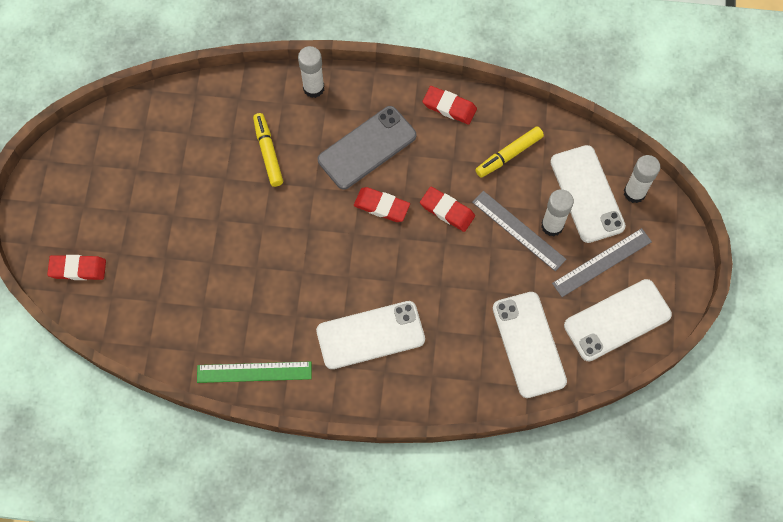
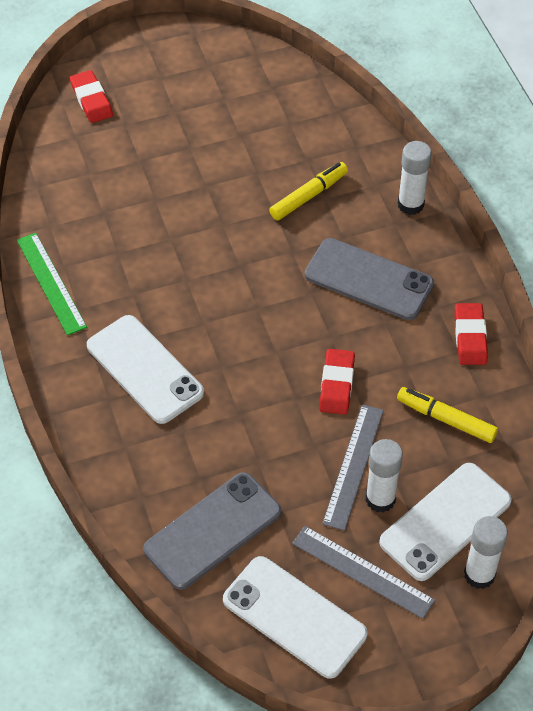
camera: 65 degrees right, 15 degrees down
red eraser [354,187,410,222] -> none
white phone [493,292,567,398] -> grey phone [143,472,281,590]

